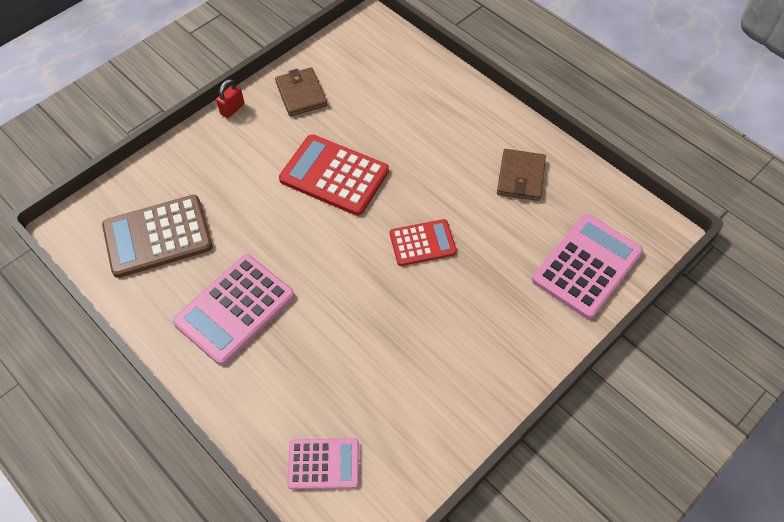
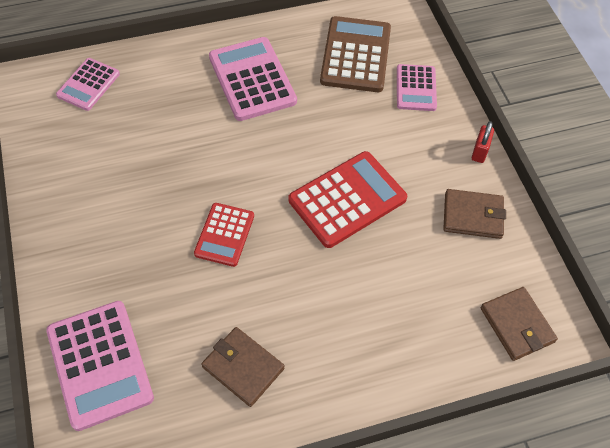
camera: 115 degrees right, 0 degrees up
red padlock [216,79,244,118] -> red padlock turned 45 degrees clockwise [472,121,494,163]
none -> pink calculator [397,64,437,111]
none -> brown wallet [481,287,558,361]

